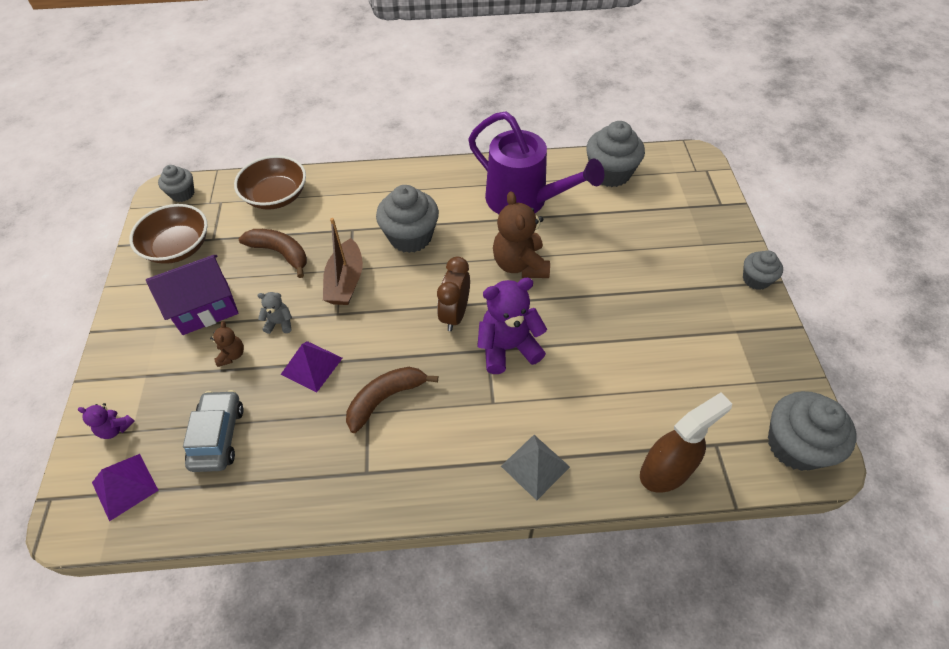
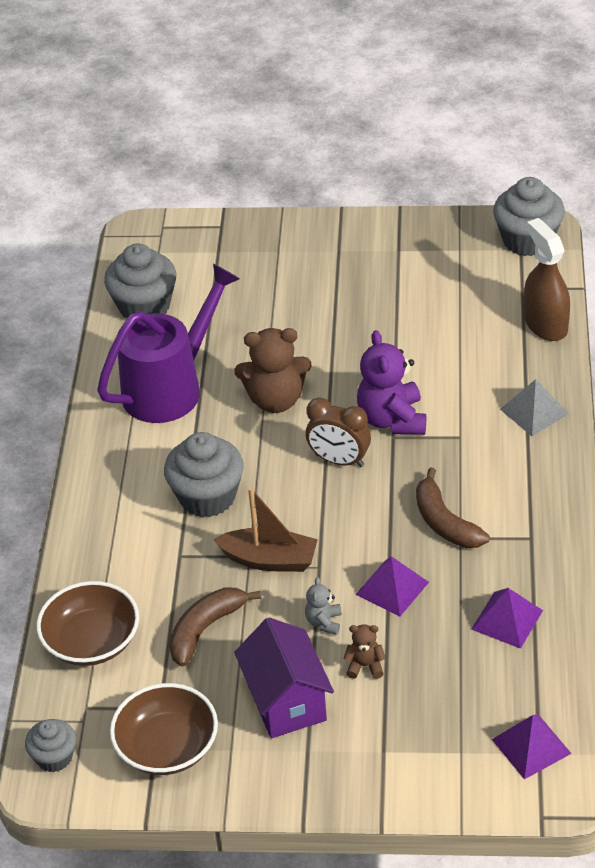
camera: 80 degrees left, 10 degrees down
purple teddy bear [78,403,135,439] -> none
grey car [183,390,244,472] -> none
grey cupcake [743,250,783,290] -> none
none -> purple pyramid [471,588,543,649]

